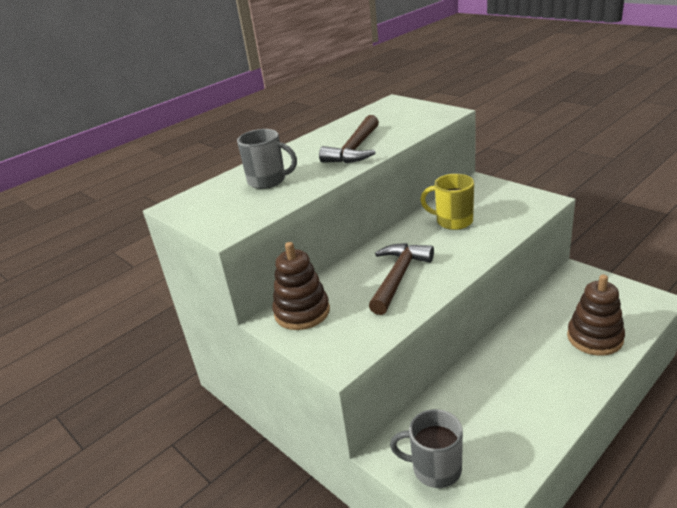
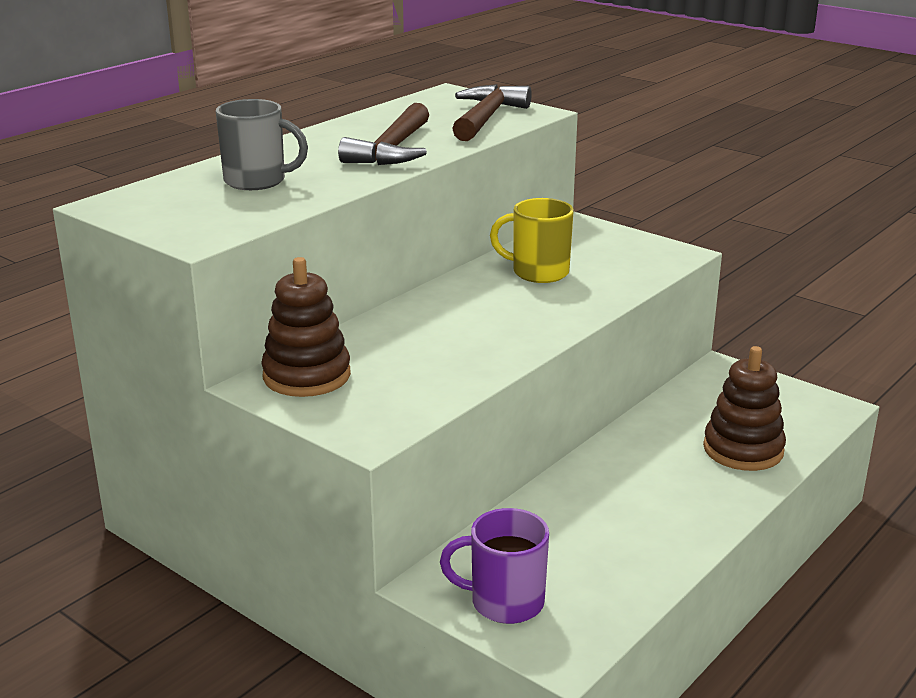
camera: 10 degrees left, 5 degrees down
brown hammer [369,243,434,315] -> brown hammer moved to [452,84,532,141]
grey mug [390,409,463,488] -> purple mug [440,508,549,624]

